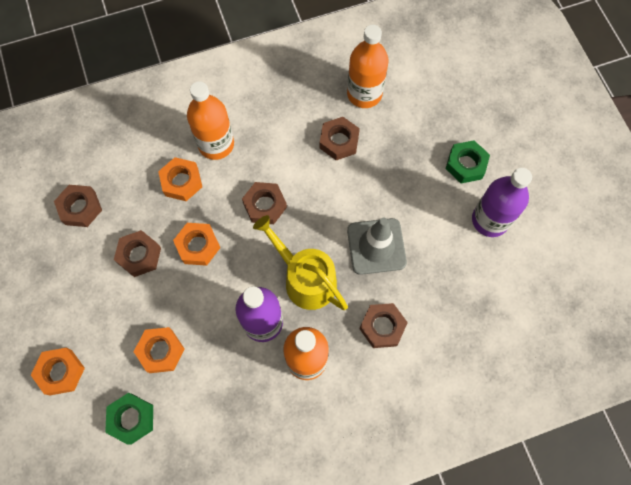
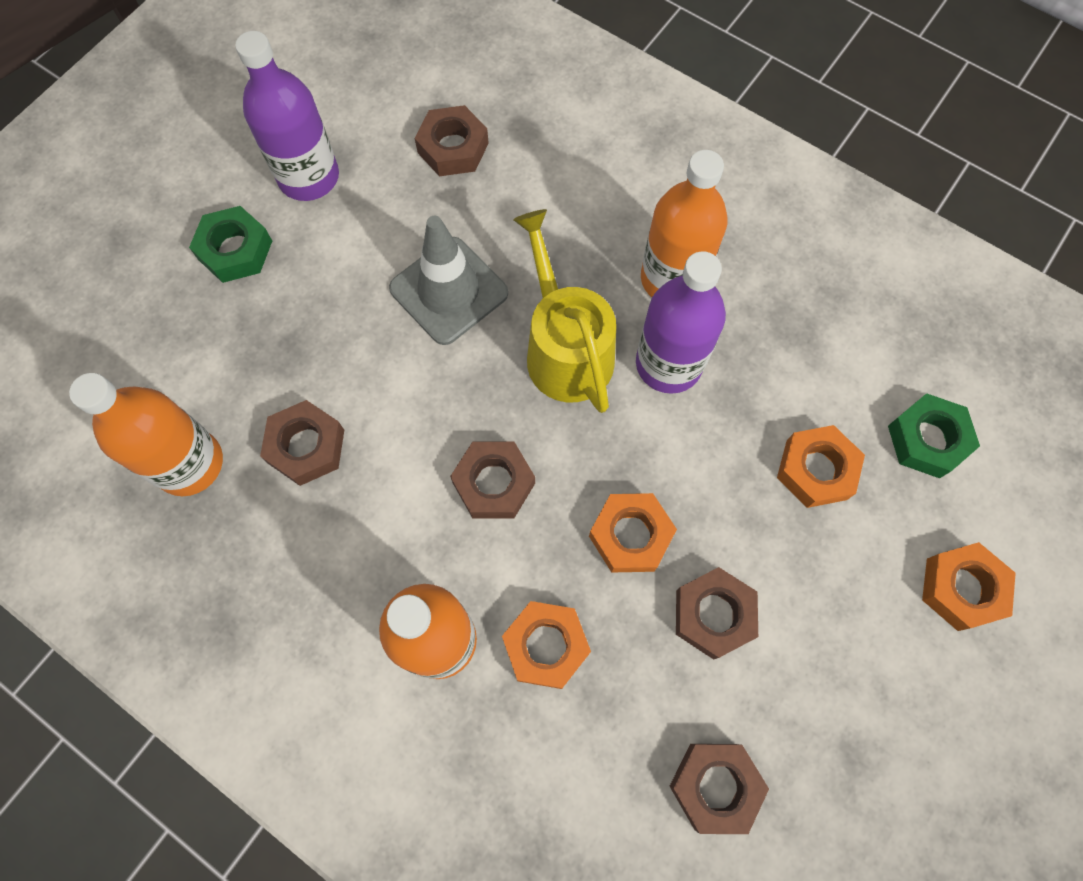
camera: 125 degrees left, 0 degrees up
yellow watering can [253,215,348,310] -> yellow watering can turned 150 degrees clockwise [513,209,616,413]
brown nut [359,303,408,348] -> brown nut moved to [415,105,489,176]

